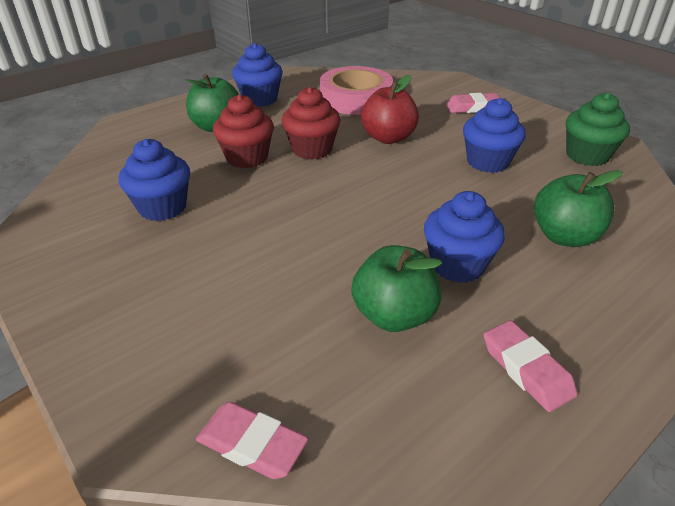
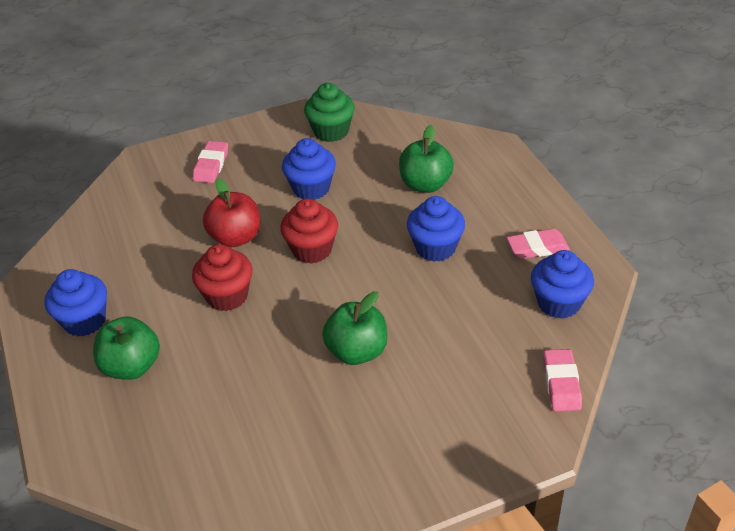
camera: 70 degrees left, 5 degrees up
blue cupcake [119,139,190,221] -> blue cupcake moved to [531,250,594,319]
pink eraser [196,402,309,479] -> pink eraser turned 45 degrees counterclockwise [543,349,582,411]
red cupcake [213,94,274,169] -> red cupcake moved to [280,198,338,264]
pink tape [320,66,393,115] -> none
green apple [351,245,442,332] -> green apple moved to [322,291,387,365]

